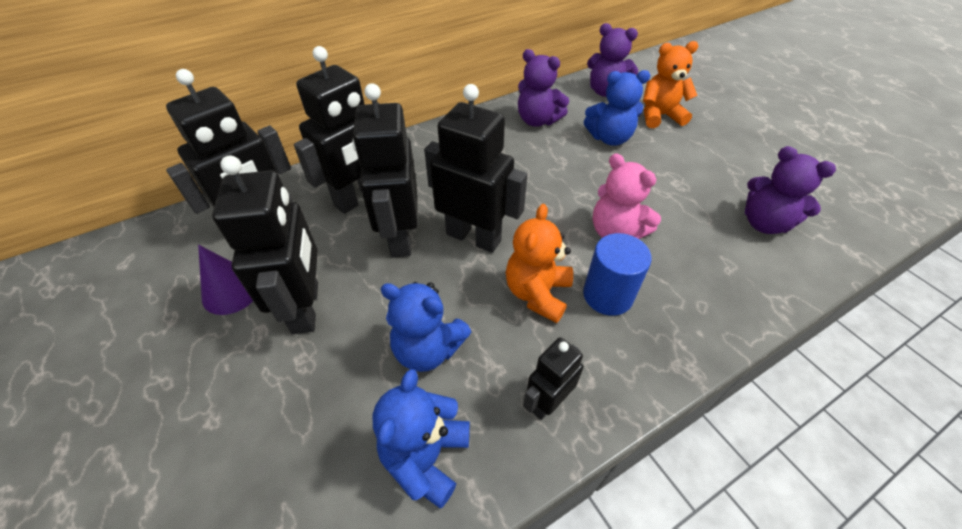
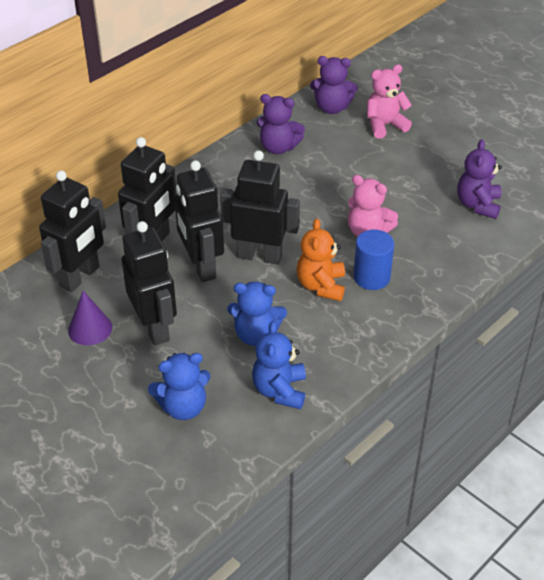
camera: 15 degrees left, 5 degrees down
black robot [523,337,583,420] -> none
blue teddy bear [584,70,650,146] -> blue teddy bear moved to [148,353,210,420]
orange teddy bear [643,41,698,128] -> pink teddy bear [367,64,412,139]
purple teddy bear [745,146,836,234] -> purple teddy bear turned 75 degrees clockwise [457,139,502,219]

